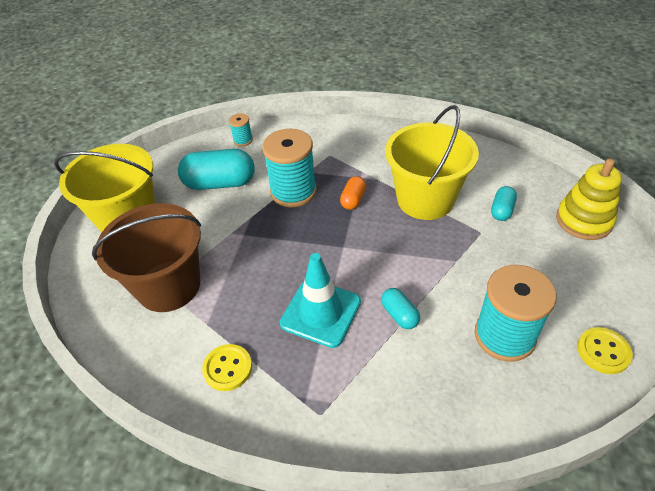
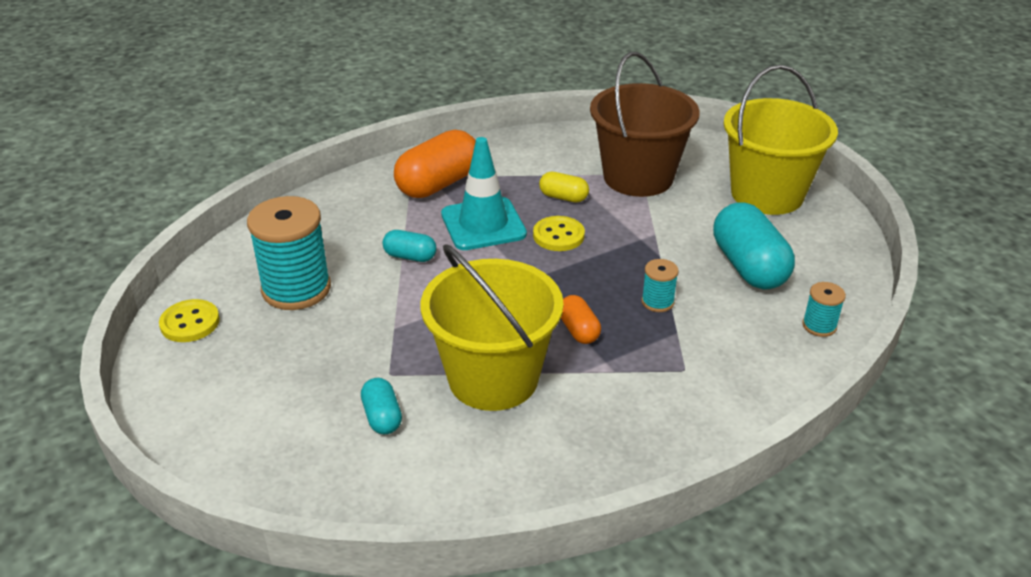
camera: 135 degrees right, 10 degrees down
turquoise capsule [178,149,255,190] -> turquoise capsule turned 60 degrees counterclockwise [713,202,795,290]
yellow button [202,344,252,391] -> yellow button moved to [533,216,585,251]
turquoise spool [262,129,317,207] -> turquoise spool [642,259,679,312], size x0.47
yellow stacking toy [556,158,622,240] -> none
none -> orange capsule [394,130,476,198]
none -> yellow capsule [539,172,589,202]

